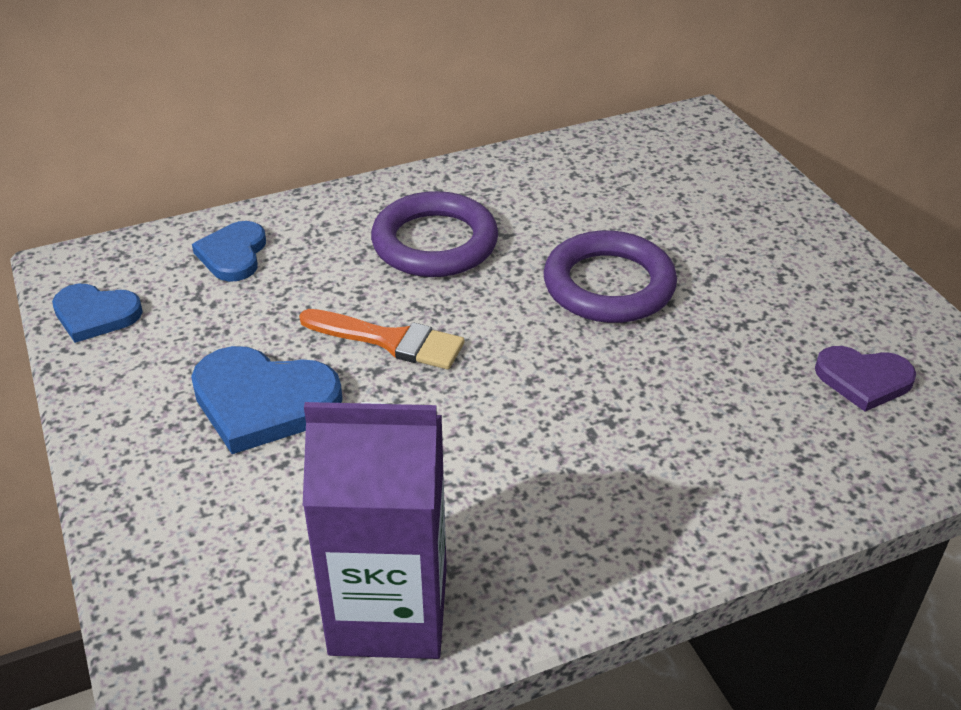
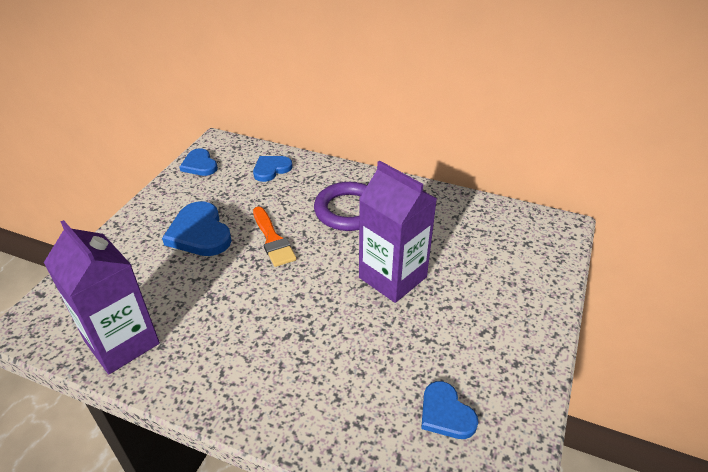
camera: 45 degrees right, 0 degrees up
purple ring [543,230,677,323] -> purple carton [359,160,437,303]
purple heart [815,346,916,412] -> blue heart [421,381,478,439]

